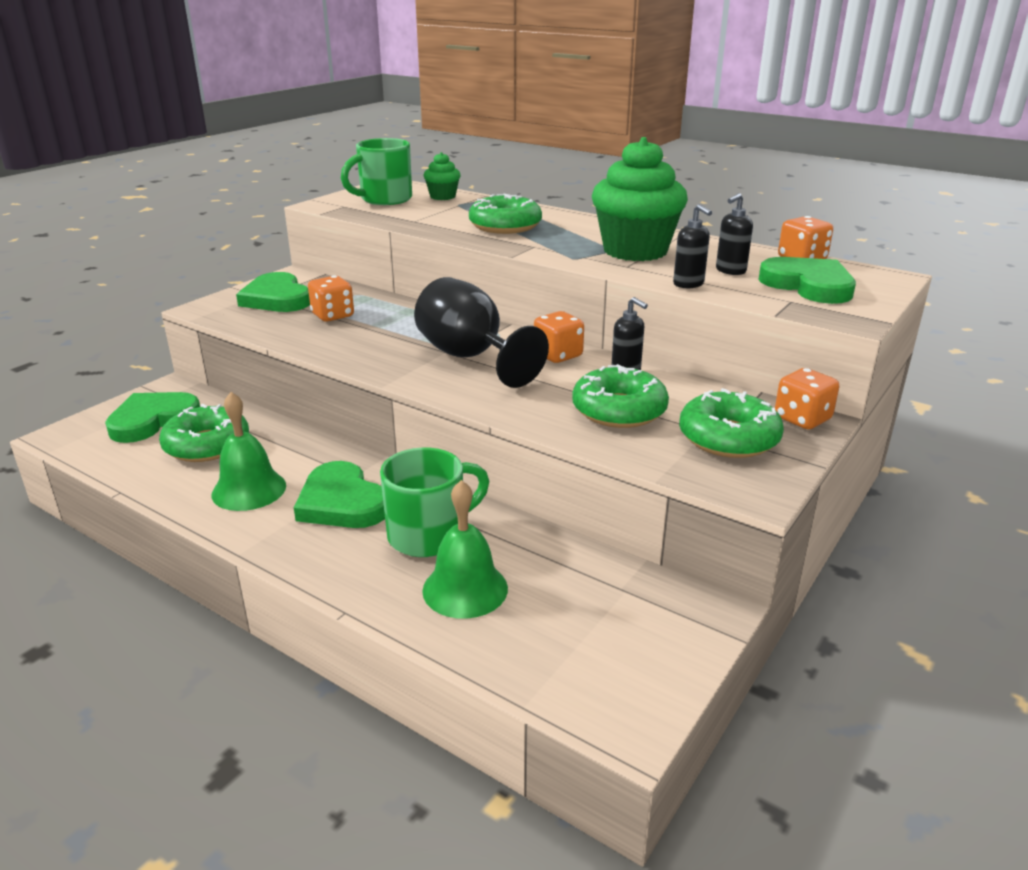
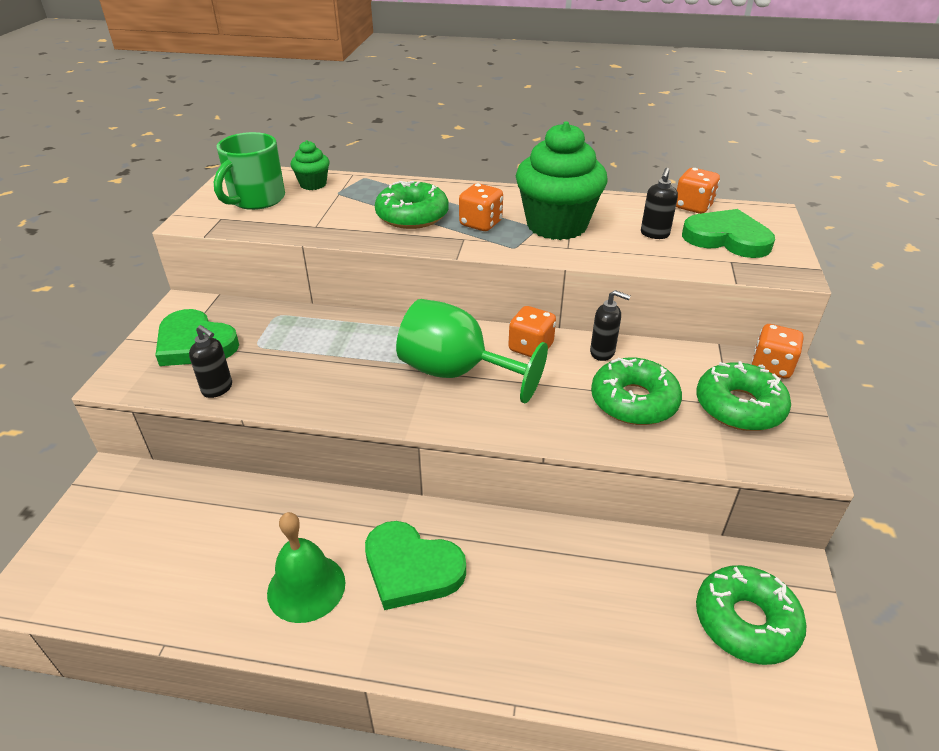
camera: 25 degrees left, 10 degrees up
green heart [105,392,200,443] -> none
green donut [159,404,249,462] -> green donut moved to [696,565,807,665]
orange dice [308,275,354,322] -> orange dice moved to [459,183,503,231]
green mug [380,448,489,557] -> none
black goblet [414,277,549,388] -> green goblet [396,299,548,403]
green bell [422,480,508,619] -> none
black soap dispenser [673,204,712,288] -> black soap dispenser moved to [189,325,232,398]

